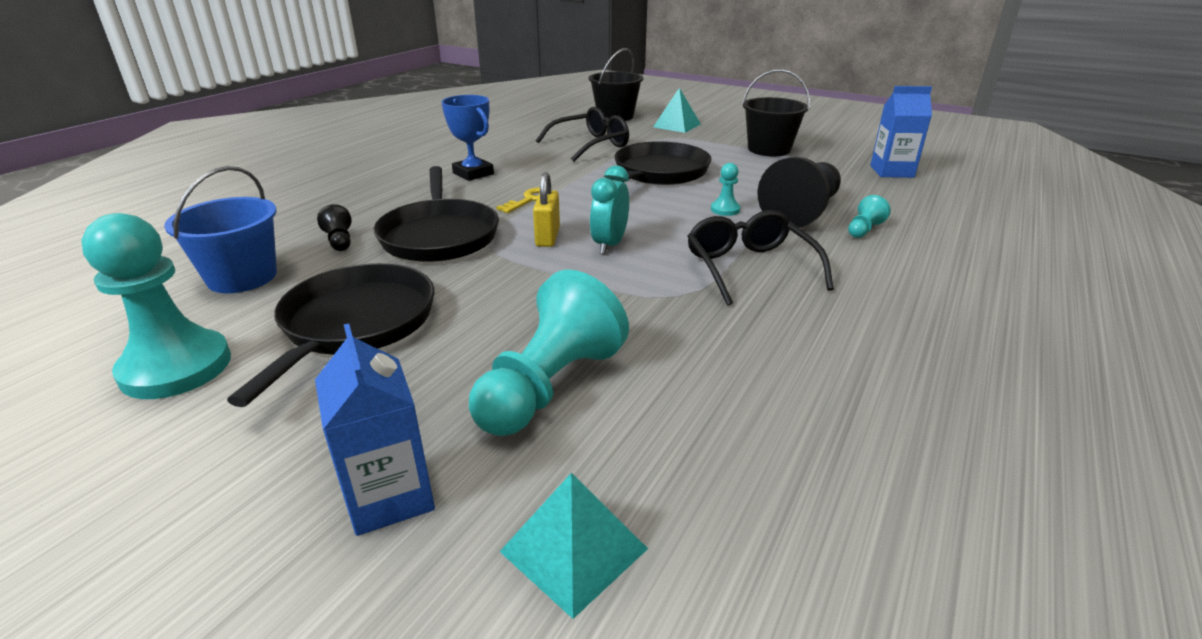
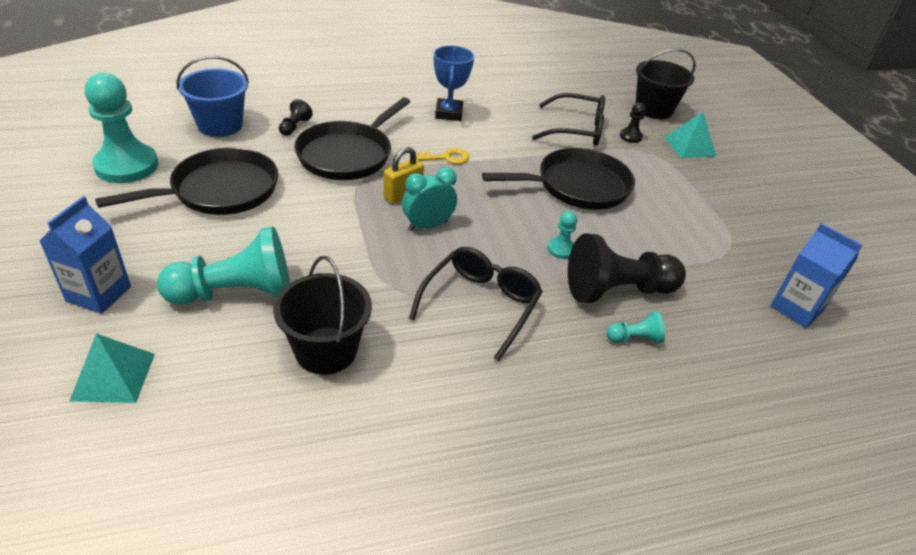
camera: 40 degrees right, 10 degrees up
black bucket [742,69,810,157] -> black bucket moved to [273,256,372,375]
none -> black pawn [620,103,646,143]

